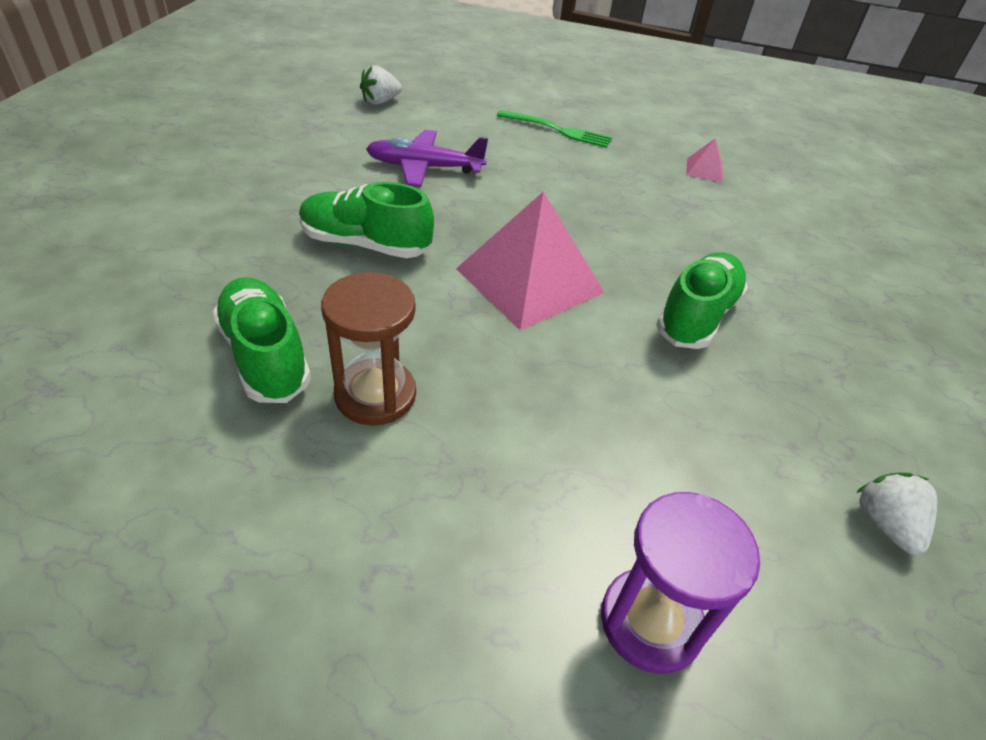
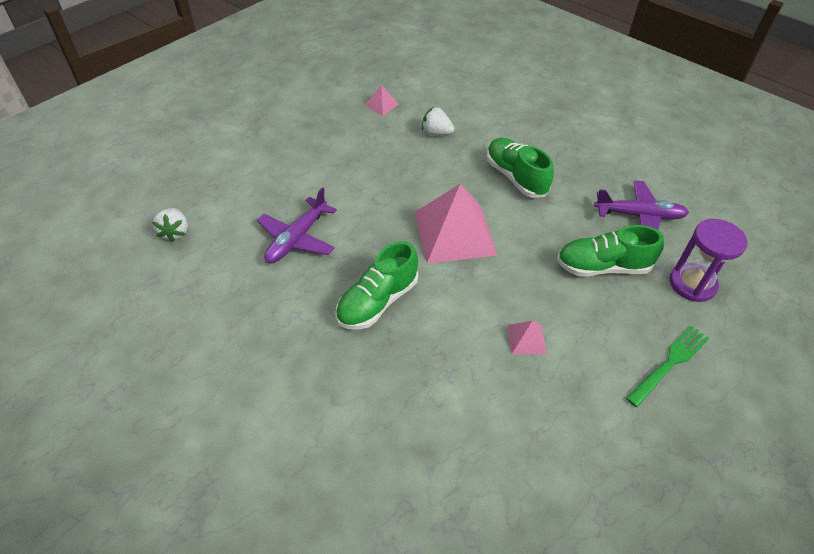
camera: 60 degrees left, 5 degrees up
green shoe [212,277,311,403] -> green shoe moved to [557,225,664,277]
brown hourglass [321,272,416,426] -> pink pyramid [508,321,547,354]
green fork [497,110,612,148] -> green fork moved to [626,326,709,407]
white strawberry [856,472,937,555] -> white strawberry moved to [422,107,454,135]
none -> purple plane [594,180,689,230]

